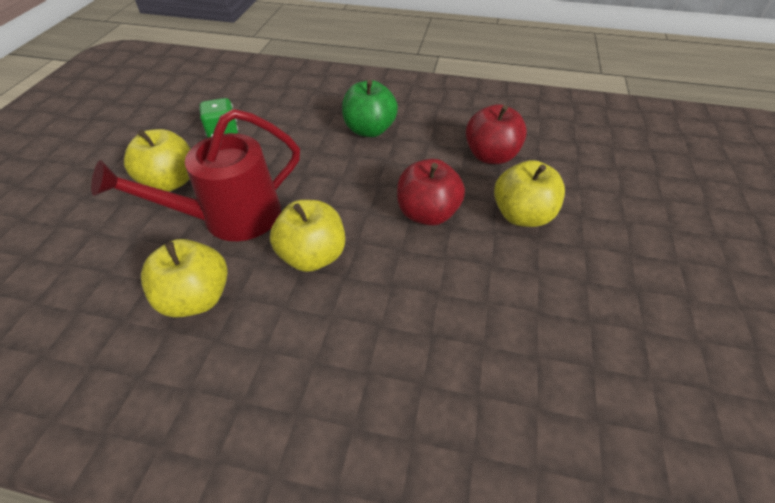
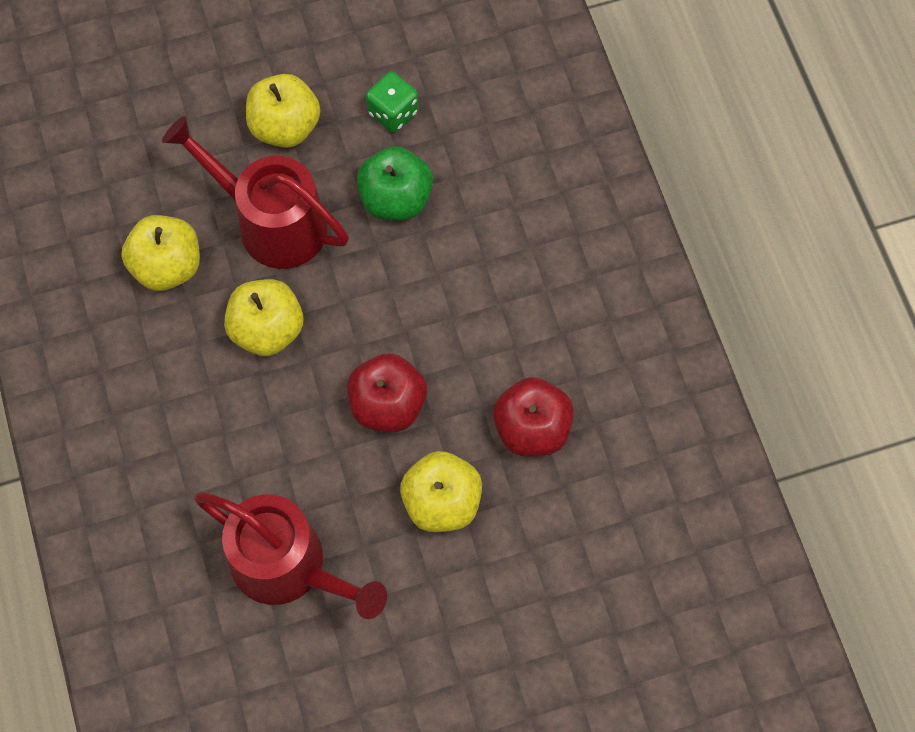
camera: 60 degrees right, 20 degrees up
green apple [342,80,398,137] -> green apple moved to [357,146,433,221]
none -> red watering can [194,492,387,619]

